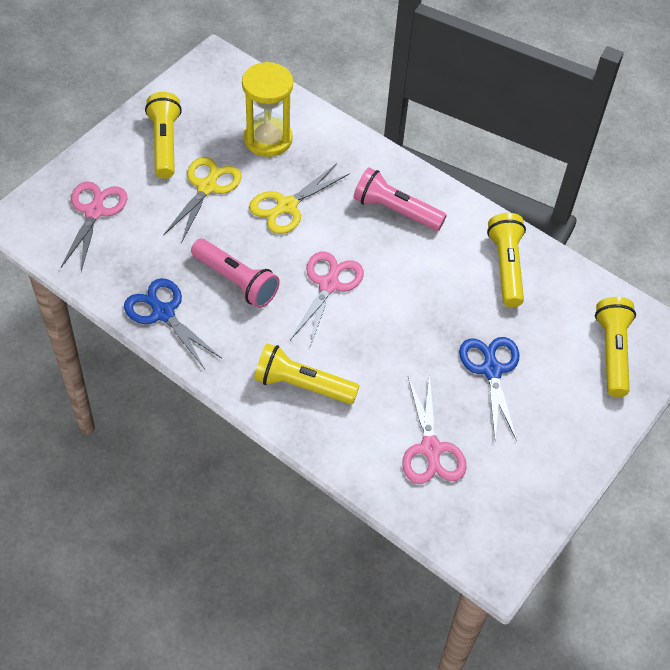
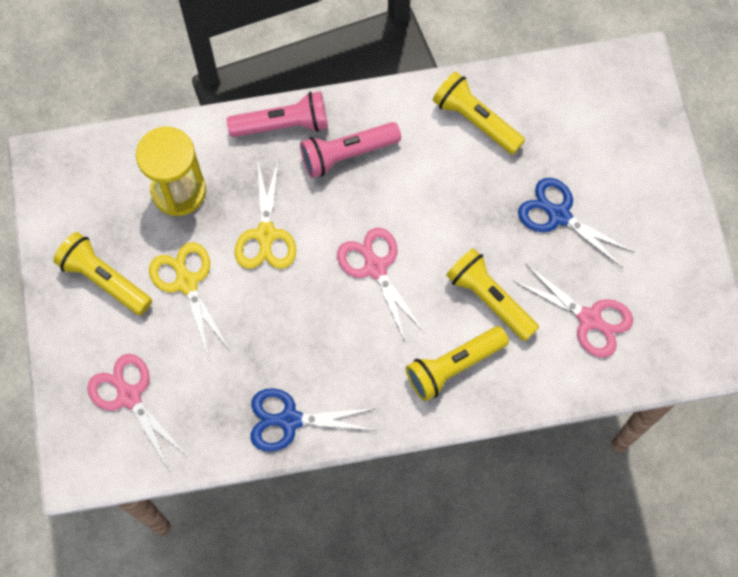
camera: 45 degrees left, 15 degrees up
pink flashlight [191,239,280,308] -> pink flashlight moved to [227,91,328,137]
yellow flashlight [595,297,636,397] -> yellow flashlight moved to [446,248,539,341]

